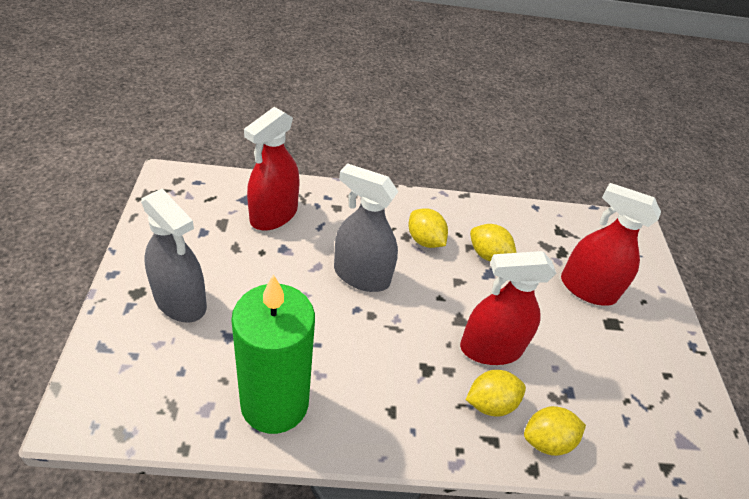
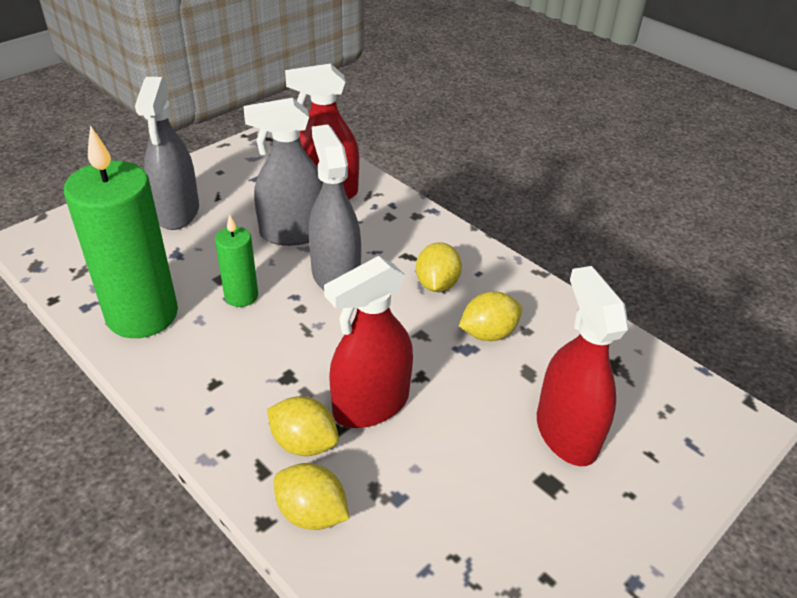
camera: 50 degrees right, 5 degrees down
red spray bottle [460,251,556,365] -> red spray bottle turned 75 degrees counterclockwise [324,256,413,428]
yellow lemon [470,224,517,261] -> yellow lemon turned 75 degrees clockwise [459,292,522,341]
none -> green candle [215,214,258,307]
none -> grey spray bottle [243,98,323,246]

